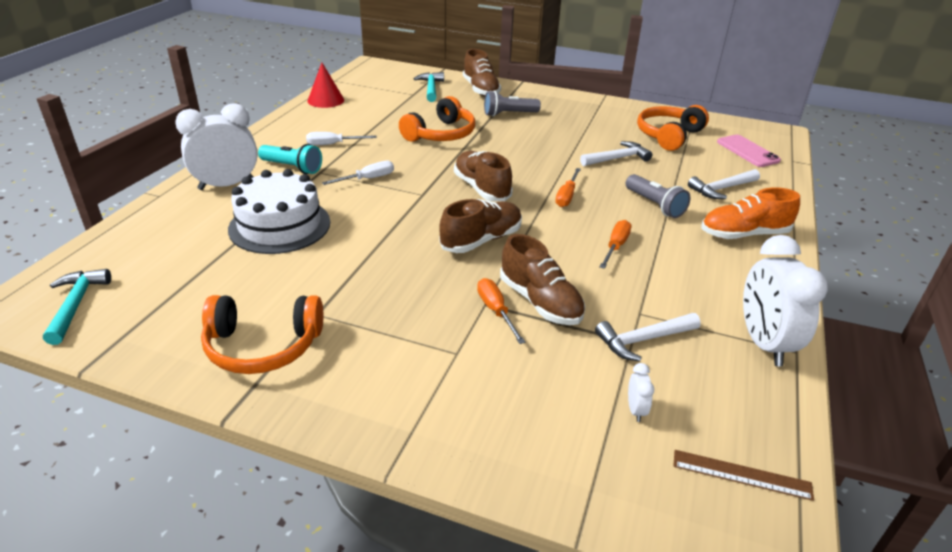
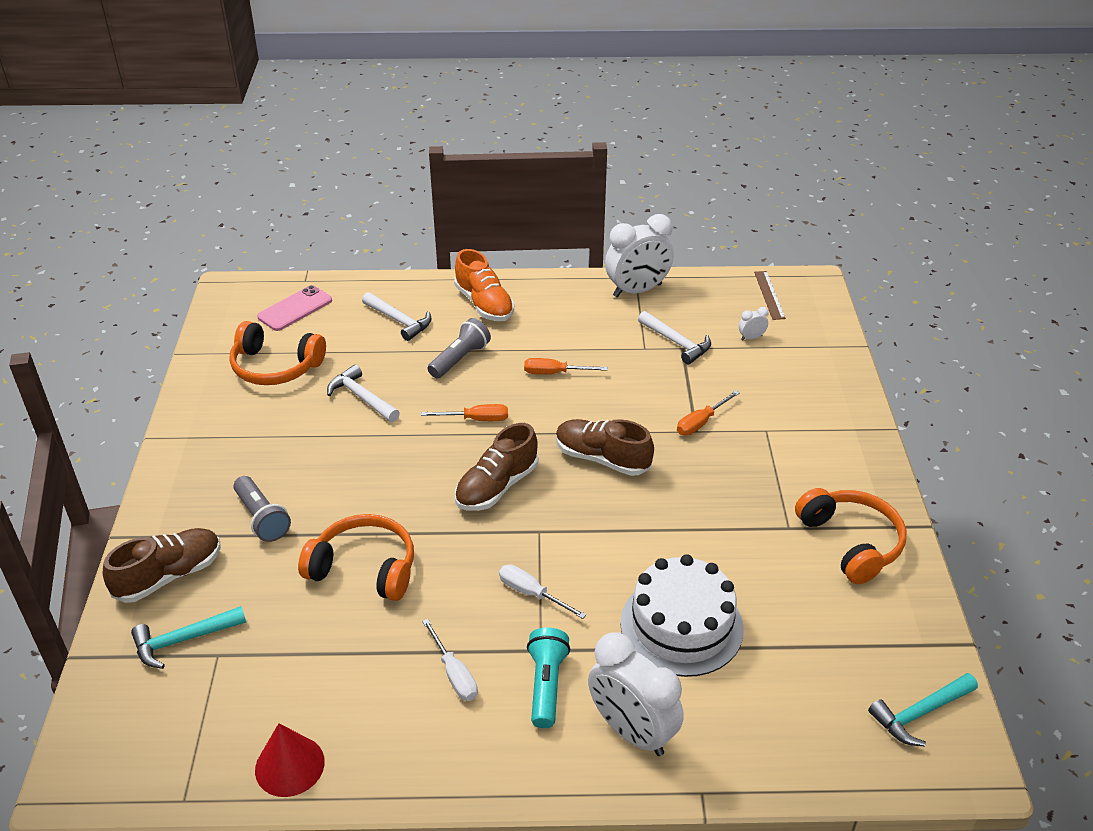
camera: 110 degrees left, 5 degrees up
brown shoe [500,234,585,325] -> none

